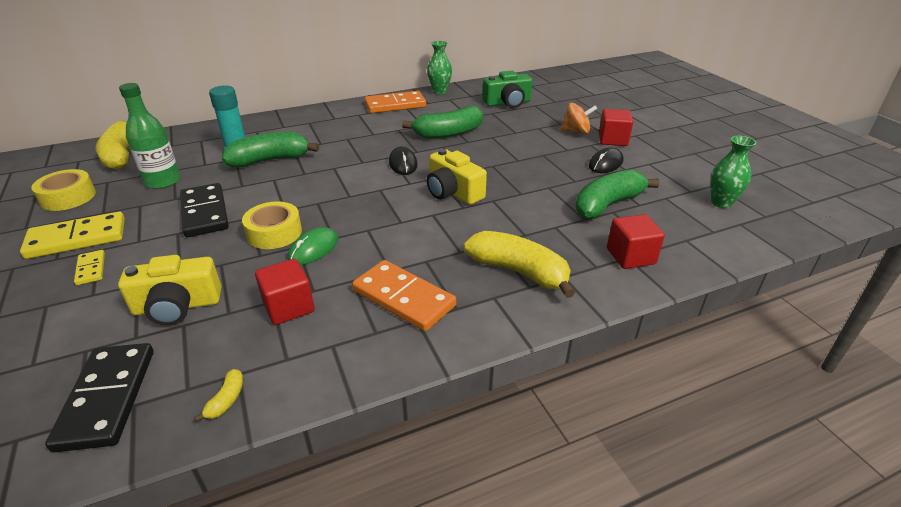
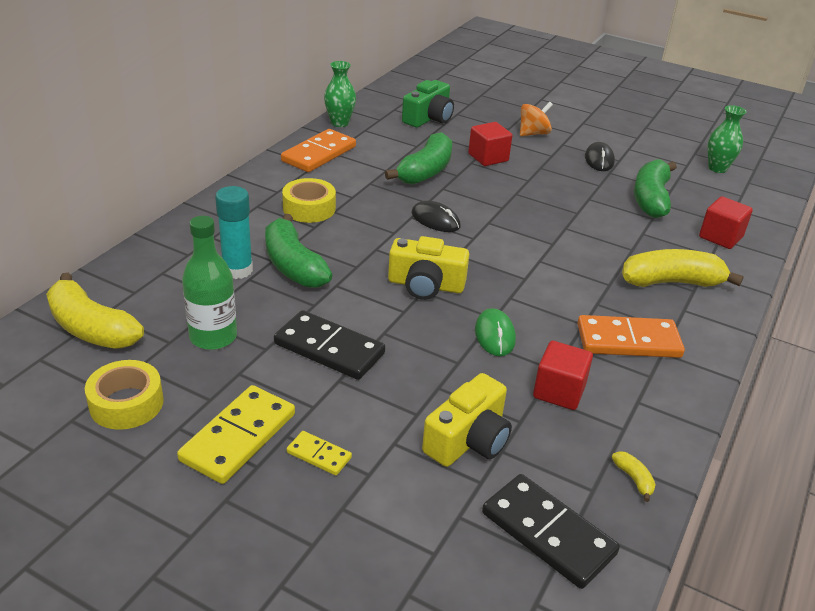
camera: 40 degrees left, 0 degrees up
green banana [222,132,319,167] -> green banana turned 60 degrees counterclockwise [265,214,332,288]
yellow tape [242,202,302,249] -> yellow tape moved to [282,178,336,223]
yellow camera [427,149,487,205] -> yellow camera moved to [388,236,469,300]
red cube [599,109,633,146] -> red cube moved to [468,122,512,166]

